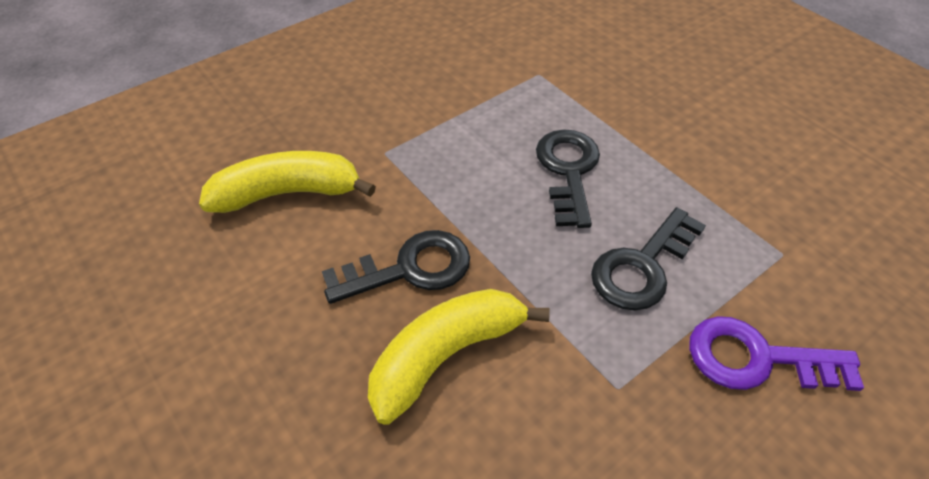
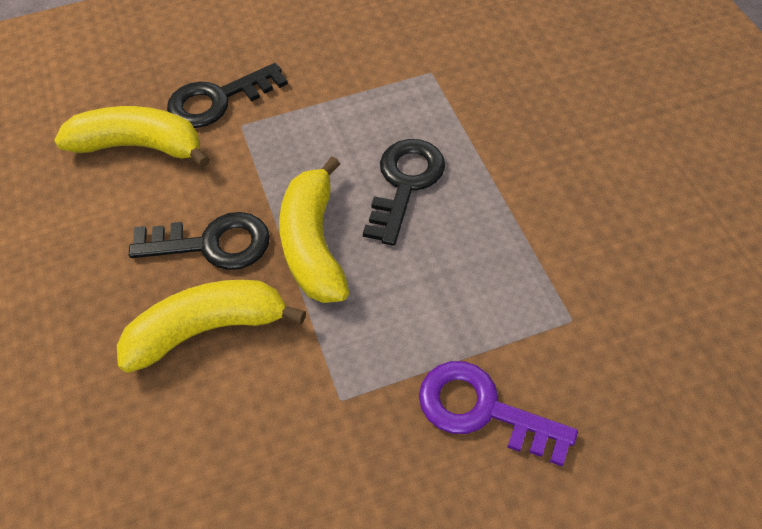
camera: 20 degrees right, 5 degrees up
black key [591,207,706,311] -> black key moved to [167,63,288,128]
none -> yellow banana [279,157,349,303]

